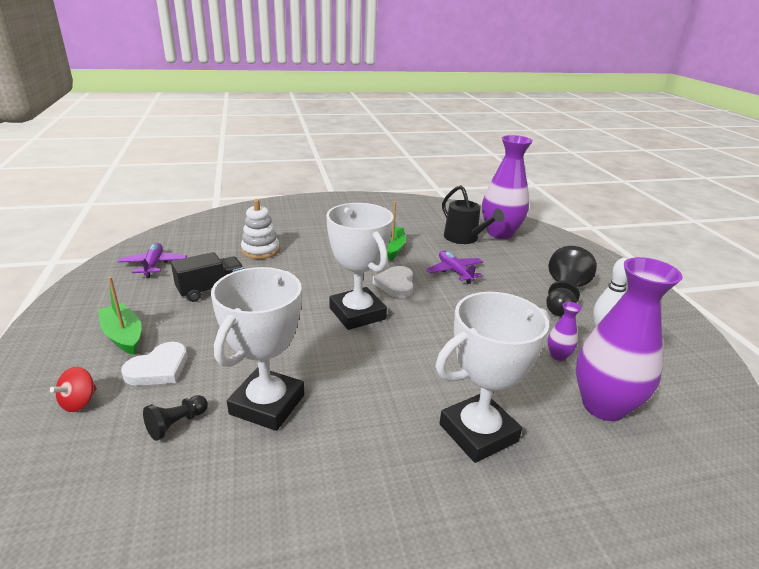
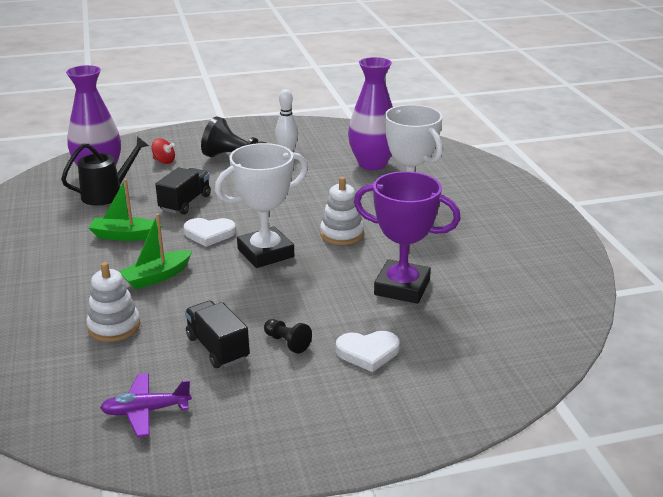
camera: 90 degrees left, 0 degrees up
red spinning top [50,367,97,412] -> red spinning top moved to [151,138,175,164]
green boat [98,277,142,355] -> green boat moved to [119,214,192,289]
white heart [121,342,188,386] -> white heart turned 135 degrees clockwise [336,331,400,372]
black pawn [143,395,208,441] -> black pawn moved to [264,319,312,354]
white trophy [211,267,304,431] -> purple trophy [354,171,461,304]
purple plane [426,251,483,284] -> black truck [155,167,211,215]
purple vase [547,302,582,361] -> none
none -> white stacking toy [320,177,364,245]

